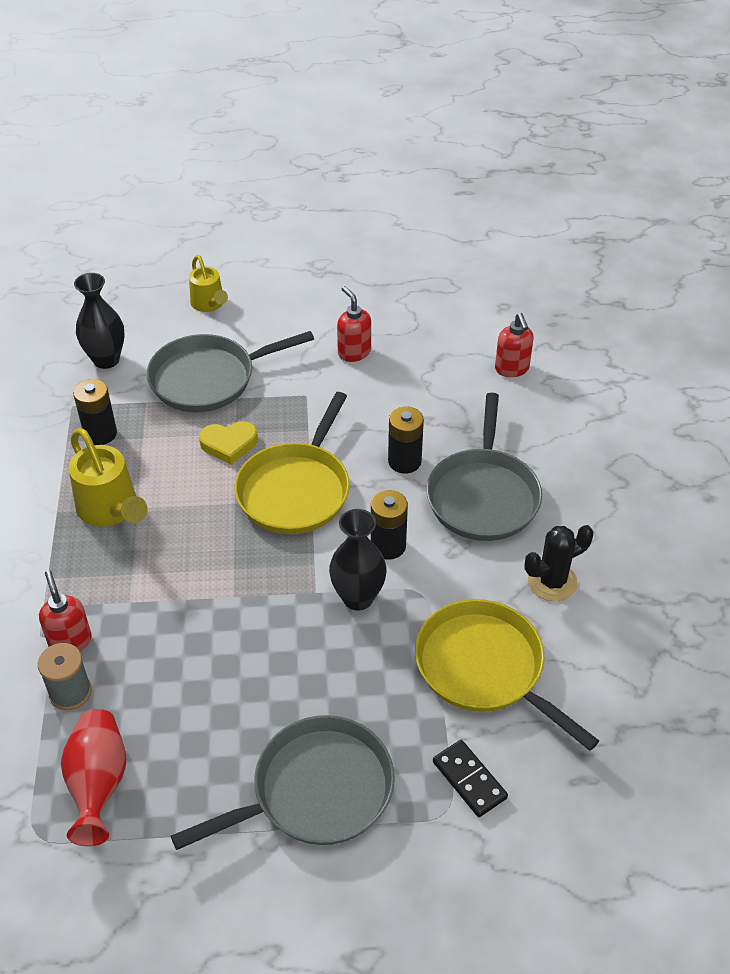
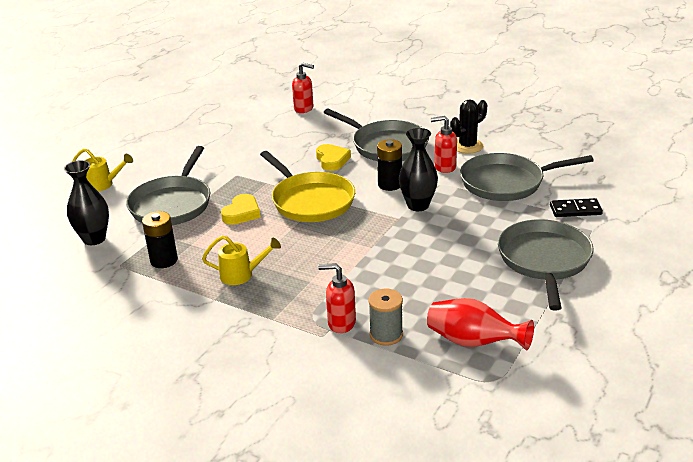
camera: 55 degrees left, 15 degrees down
yellow watering can [69,428,148,527] -> yellow watering can [202,236,281,285], size x0.65
red soap dispenser [337,286,371,362] -> red soap dispenser moved to [431,116,457,173]
black battery [388,406,424,474] -> yellow heart [316,144,351,171]
yellow pan [415,599,599,751] -> grey pan [460,153,594,201]
black cactus [524,525,594,601] -> black cactus turned 45 degrees clockwise [450,100,487,154]

